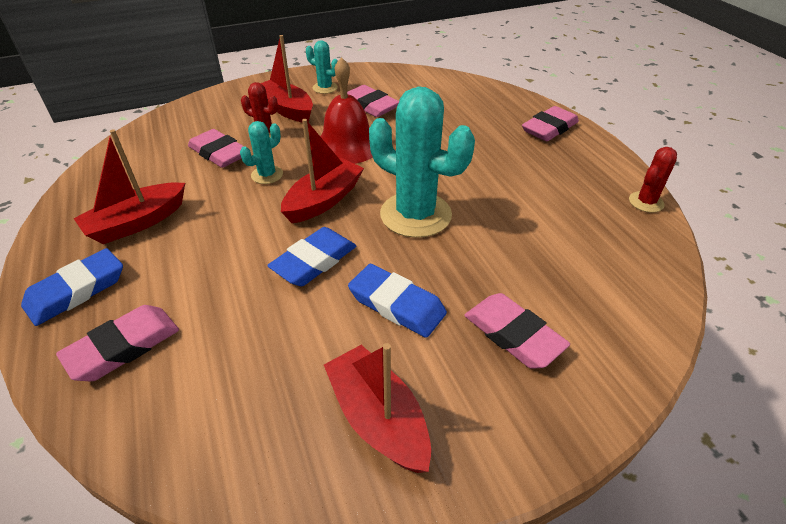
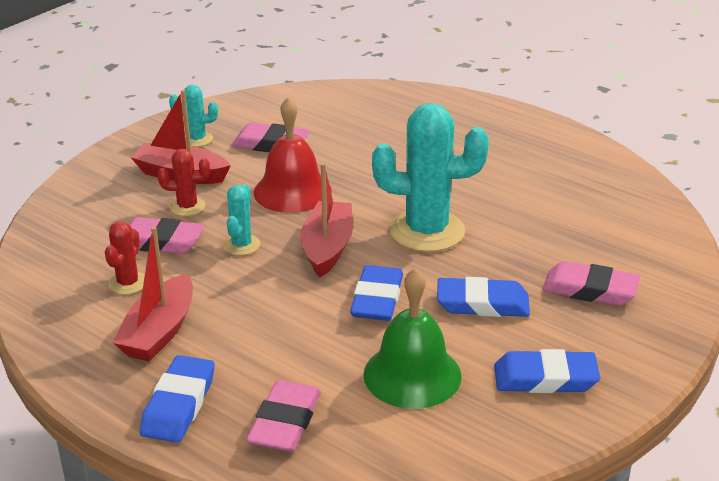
camera: 30 degrees left, 10 degrees down
red boat [324,343,431,473] -> blue eraser [494,349,600,393]
pink eraser [522,106,579,141] -> none
red cactus [629,147,677,213] -> red cactus moved to [105,221,145,295]
none -> green bell [364,268,462,409]

